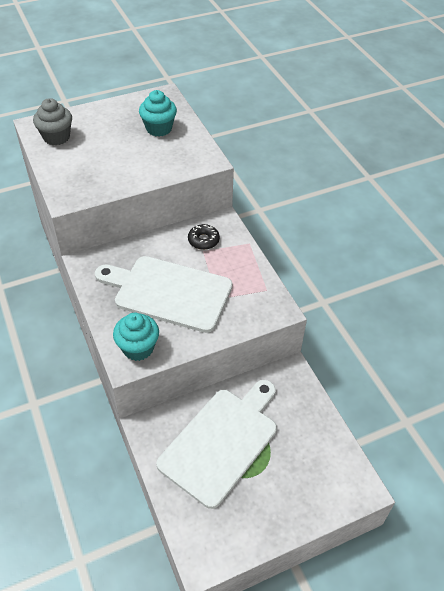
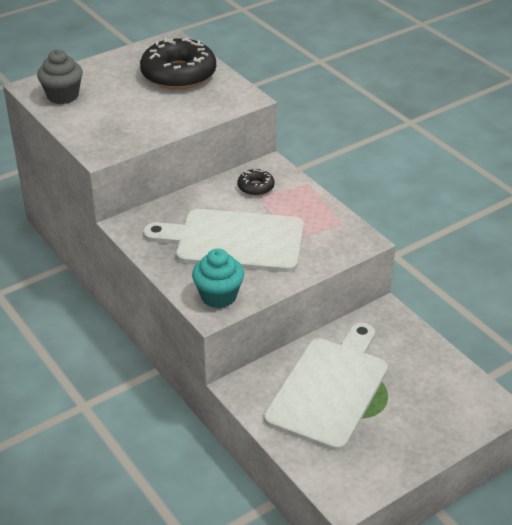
camera: 10 degrees left, 10 degrees down
turquoise cupcake [139,90,177,137] -> black donut [140,37,216,89]

